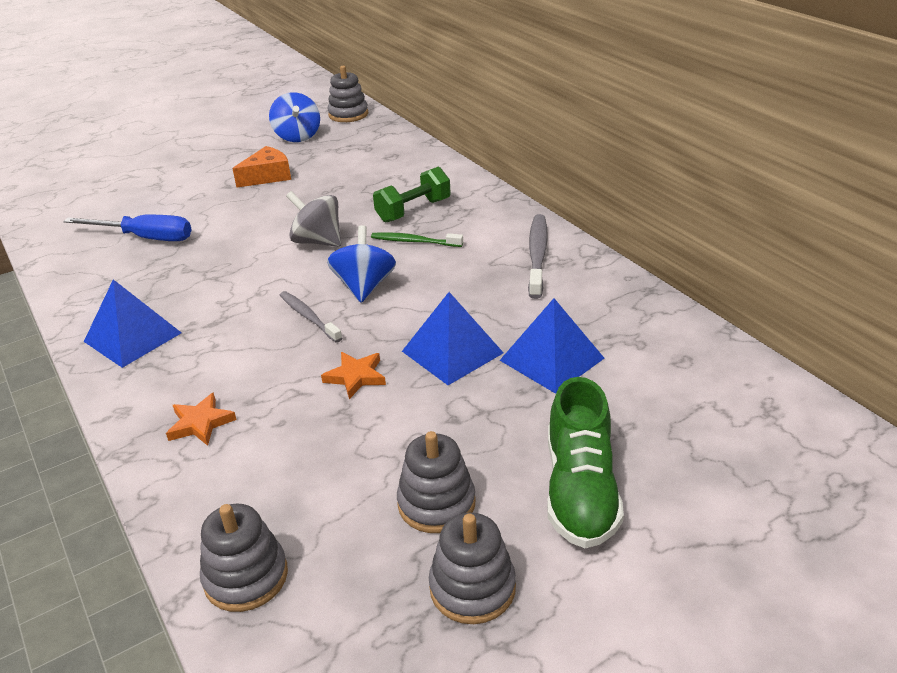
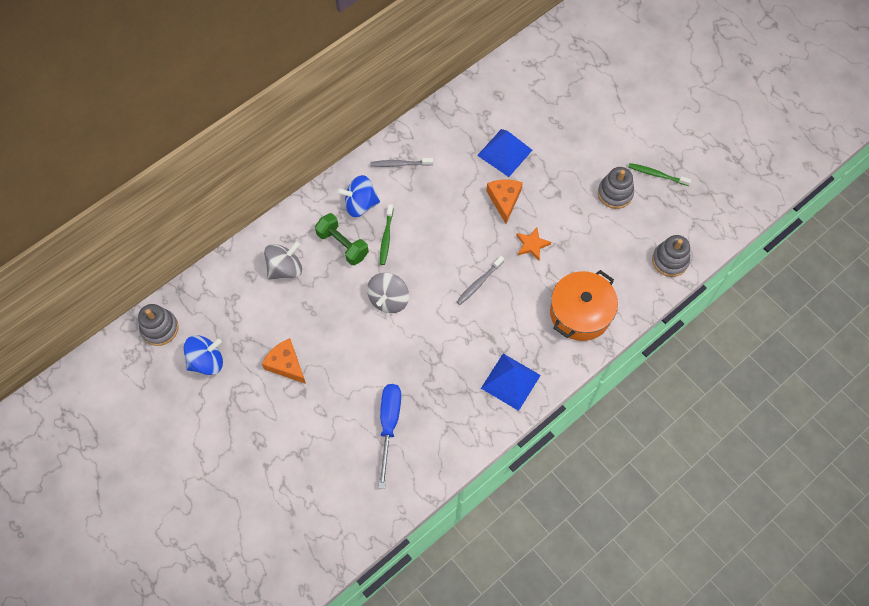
camera: 100 degrees left, 30 degrees up
orange star [166,393,237,446] -> orange pot [550,270,618,341]
blue spinning top [327,225,396,303] -> blue spinning top moved to [337,175,380,217]
blue pyramid [402,292,504,385] -> orange cheese [486,179,523,224]
grey stacking toy [429,513,516,624] -> green toothbrush [628,163,691,186]
grey toothbrush [528,214,548,299] -> grey toothbrush [370,158,433,167], size x0.67
green shoe [547,377,624,548] -> none
none -> grey spinning top [264,241,302,280]

